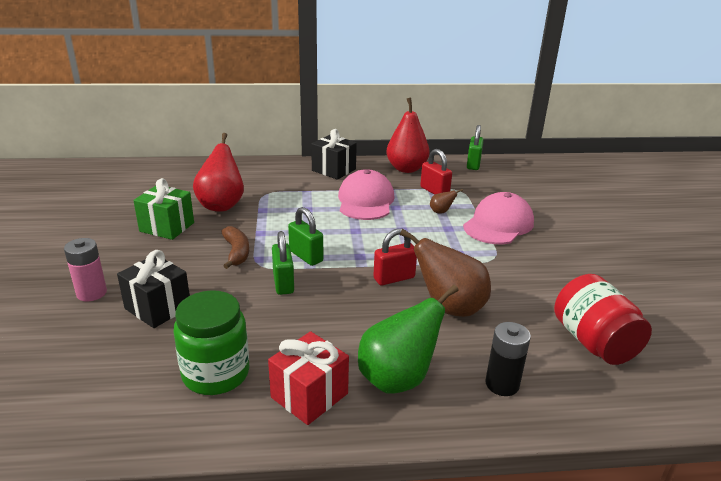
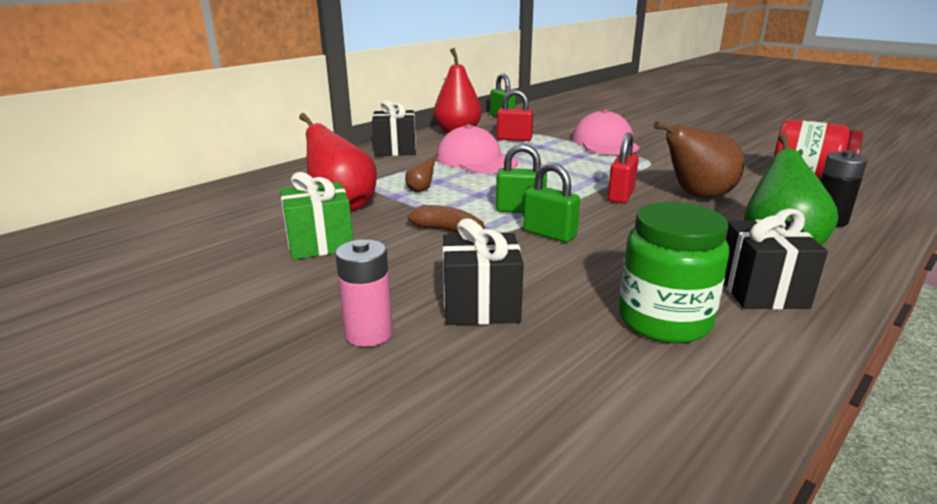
camera: 40 degrees left, 5 degrees down
red gift [268,331,349,425] -> black gift [724,208,828,310]
brown pear [430,189,463,213] -> brown pear moved to [405,153,439,192]

